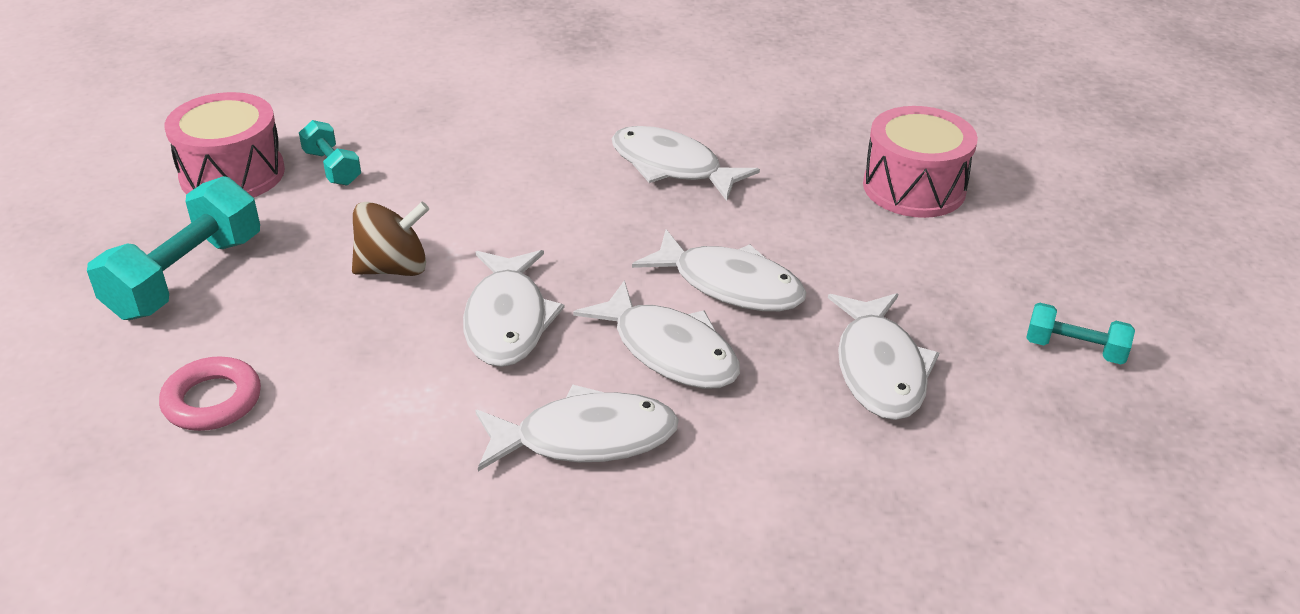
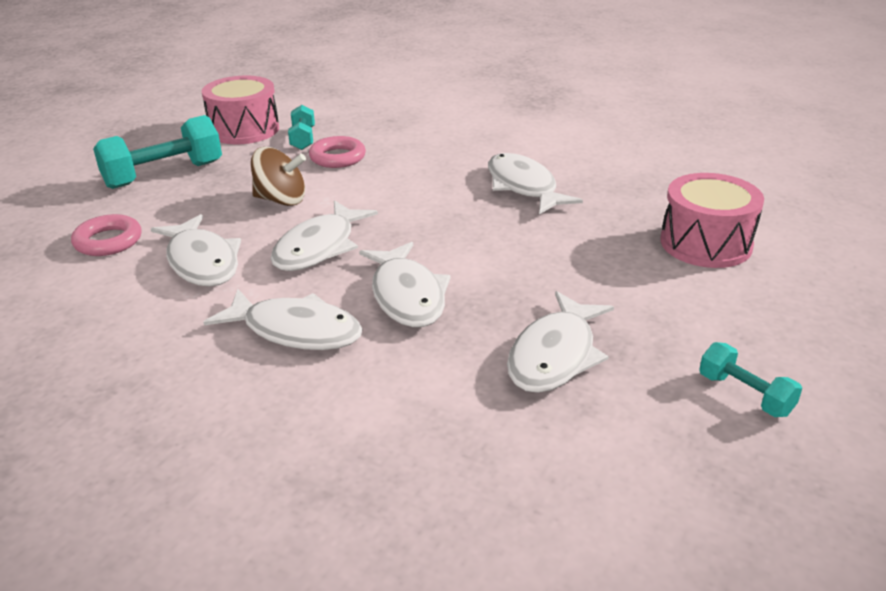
camera: 30 degrees right, 5 degrees down
white fish [632,229,807,311] -> white fish moved to [151,214,241,287]
none -> pink ring [309,136,366,168]

